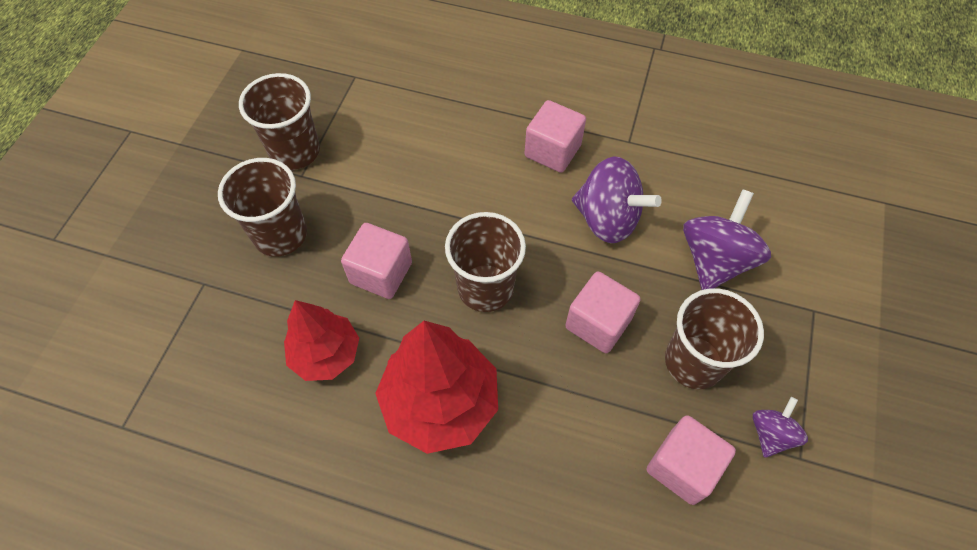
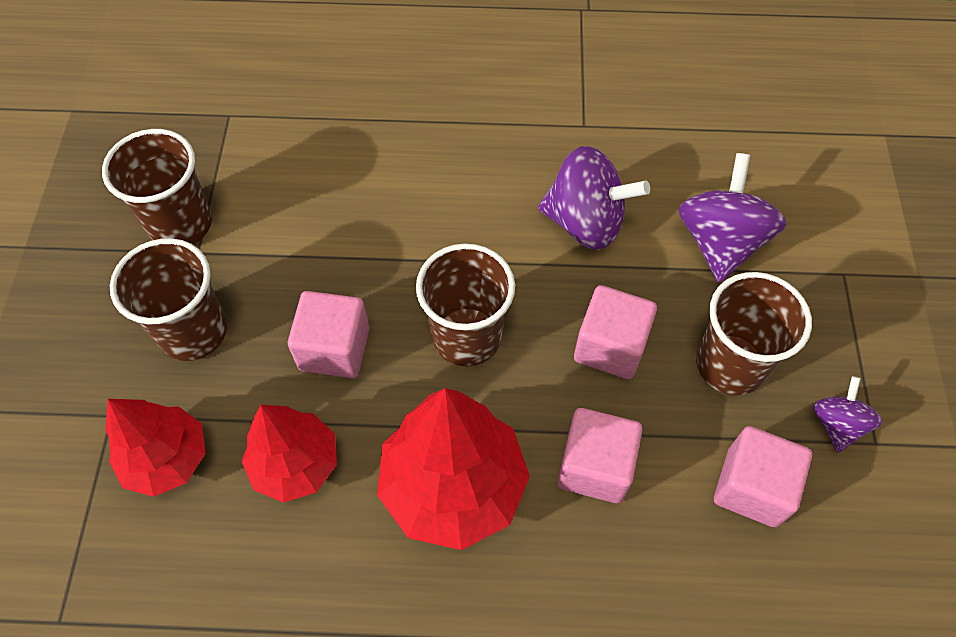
camera: 15 degrees left, 0 degrees up
pink cube [524,100,586,173] -> pink cube moved to [557,408,642,503]
none -> red tree [105,399,206,497]

